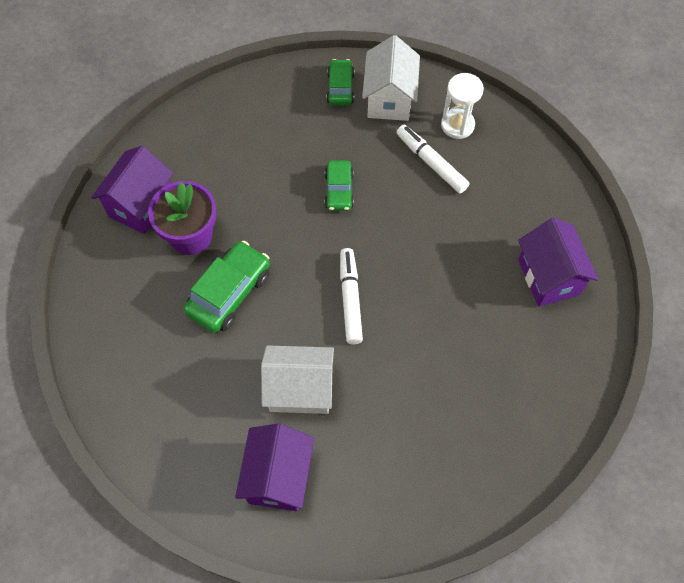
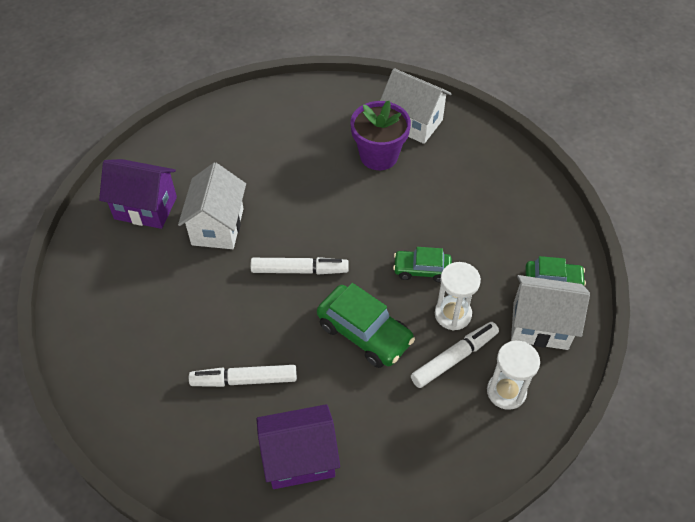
camera: 95 degrees right, 10 degrees down
purple house [91,146,173,234] -> white house [380,68,452,144]
green car [184,241,270,333] -> green car moved to [317,283,415,368]
none -> white marker [189,365,297,387]
none -> white hourglass [435,262,481,331]

